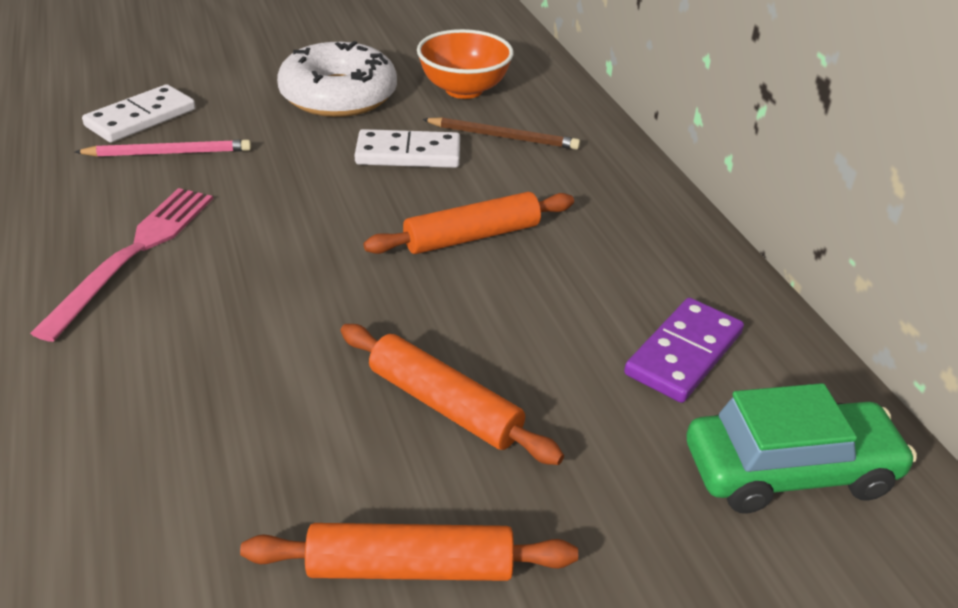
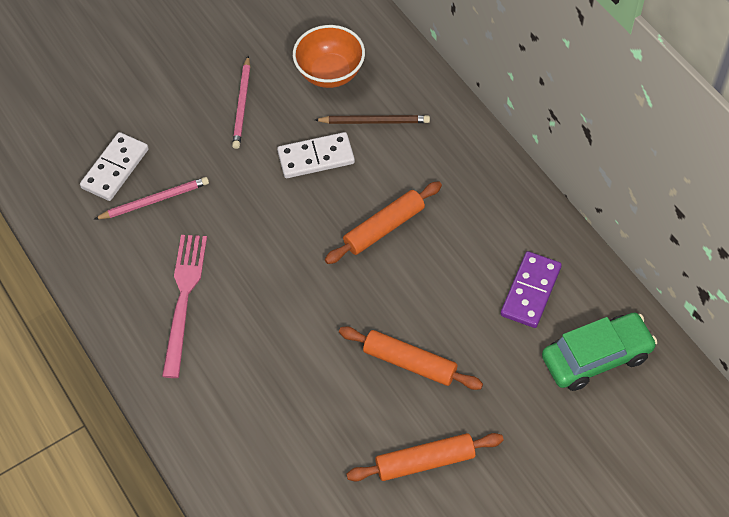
camera: 10 degrees left, 20 degrees up
white donut [277,41,397,117] -> pink pencil [232,56,250,149]

